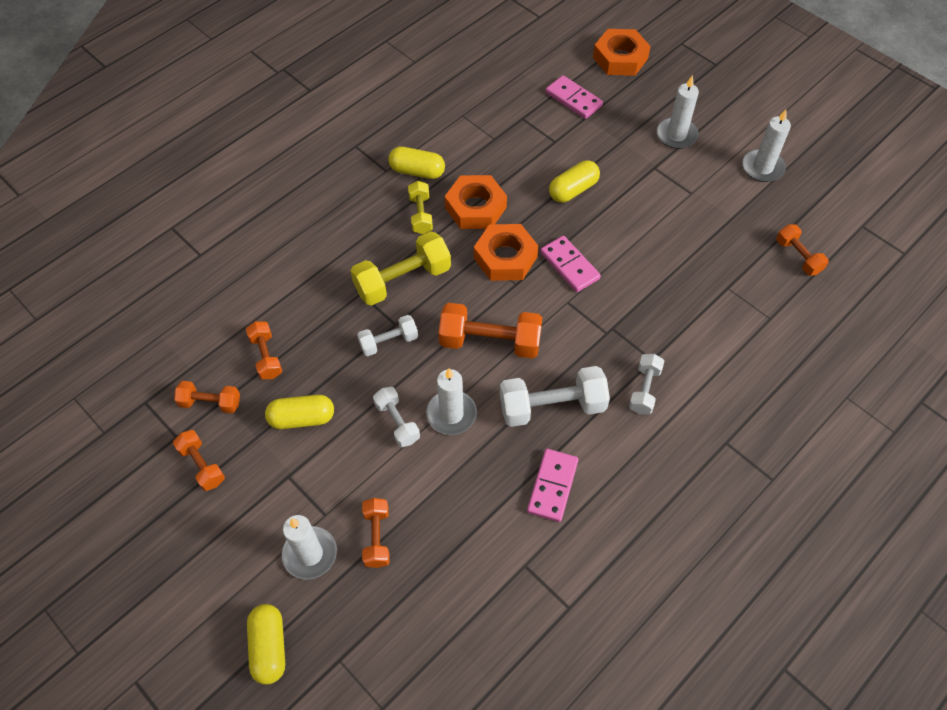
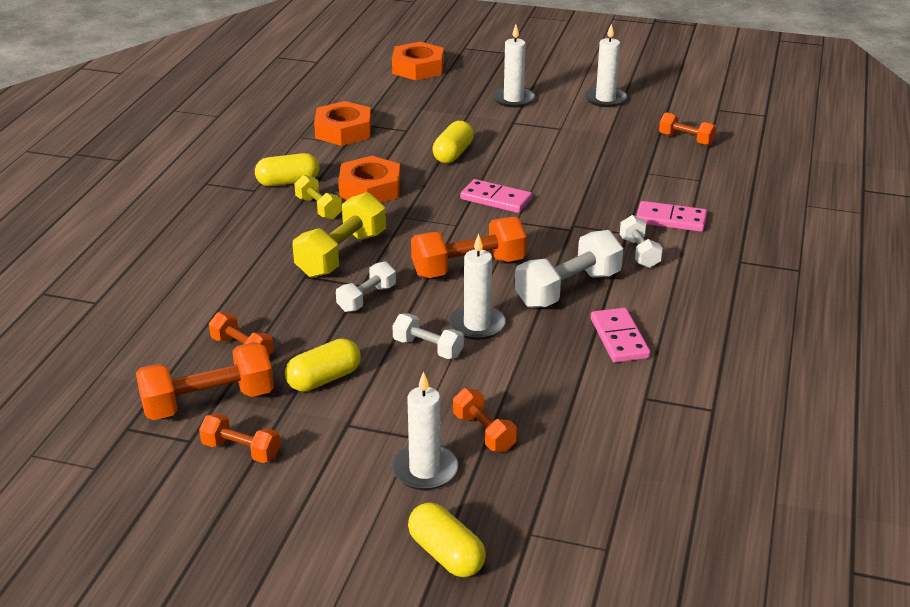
camera: 30 degrees left, 25 degrees down
orange dumbbell [174,381,240,413] -> orange dumbbell [136,342,274,420], size x1.73
orange nut [474,224,538,281] -> orange nut moved to [314,101,372,146]
pink domino [546,75,603,119] -> pink domino moved to [636,201,707,232]

